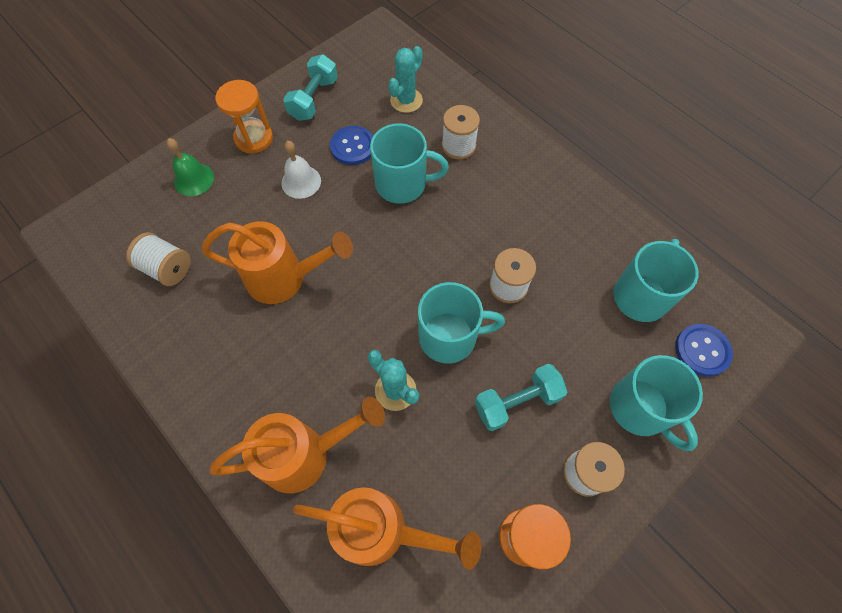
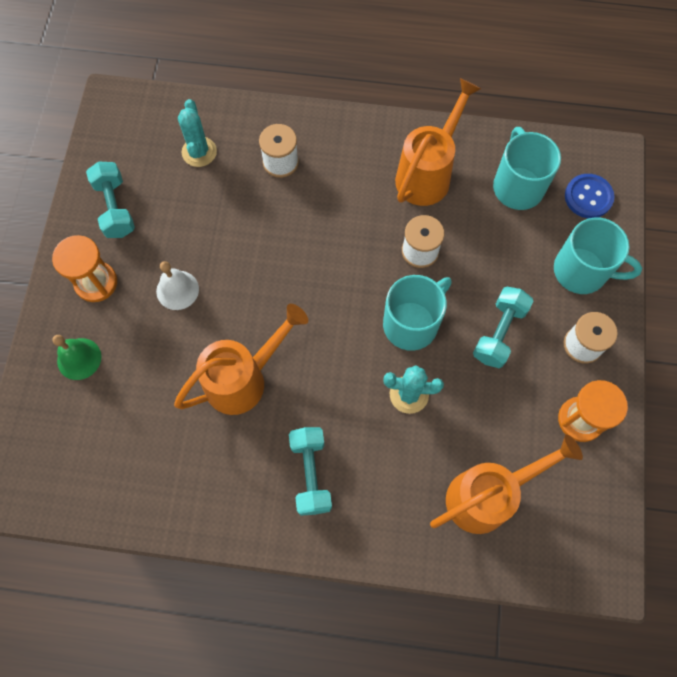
camera: 40 degrees left, 5 degrees up
white spool [126,232,191,286] -> none
orange watering can [209,397,385,493] -> orange watering can moved to [395,78,481,206]
blue button [330,126,373,165] -> none
turquoise mug [370,123,449,204] -> none
none -> turquoise dumbbell [289,427,332,516]

